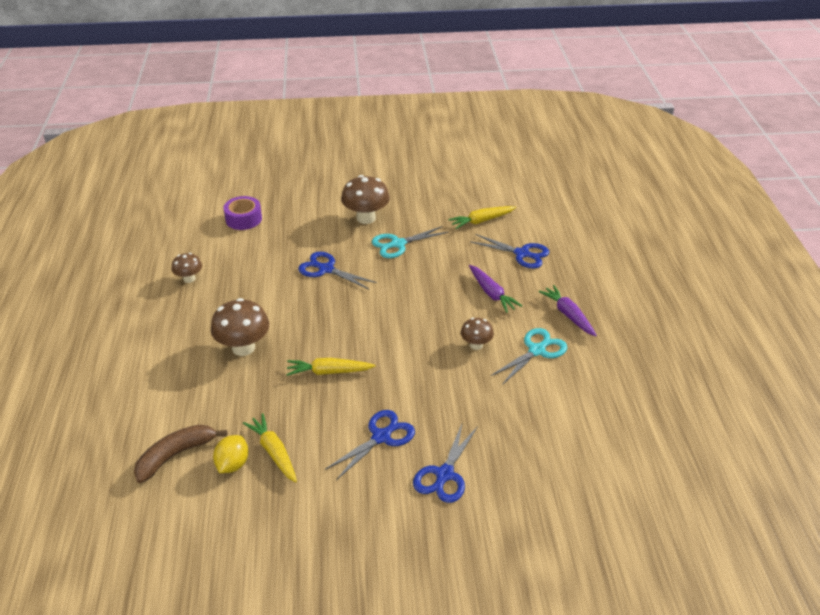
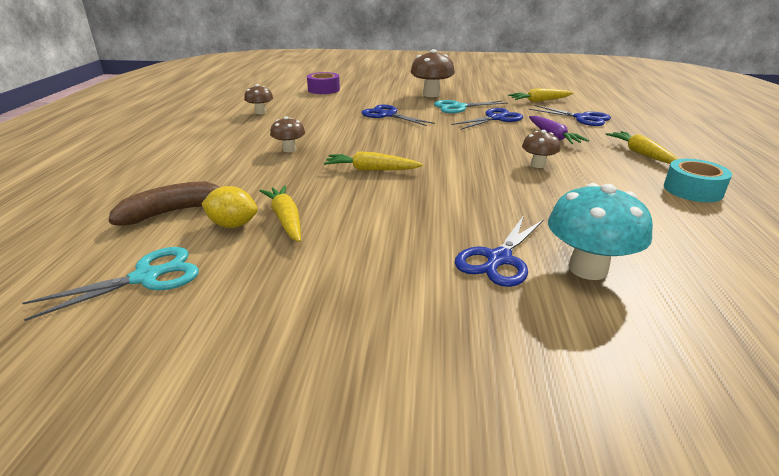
camera: 10 degrees right, 10 degrees down
brown mushroom [211,298,269,356] -> brown mushroom [270,116,305,152], size x0.58
yellow lemon [213,435,248,473] -> yellow lemon turned 75 degrees clockwise [202,186,258,228]
blue scissors [325,410,415,480] -> blue scissors moved to [451,108,523,130]
turquoise scissors [491,328,567,385] -> turquoise scissors moved to [22,247,199,321]
purple carrot [539,285,597,336] -> yellow carrot [606,131,678,164]
none -> turquoise mushroom [548,183,653,280]
none -> turquoise tape [664,159,732,202]

